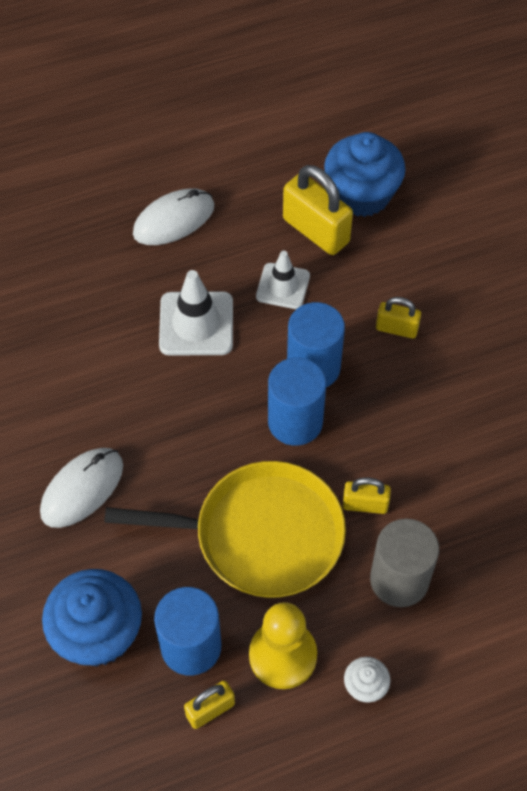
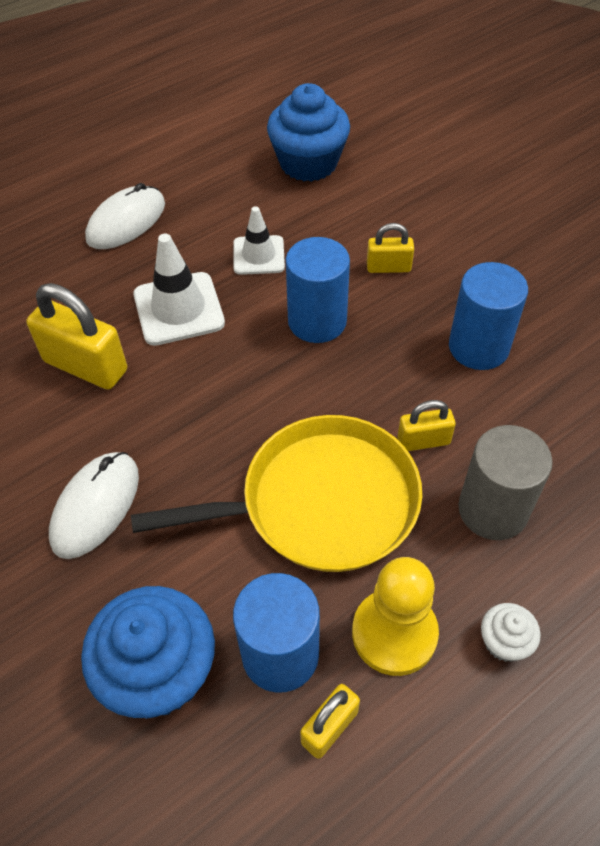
camera: 15 degrees left, 5 degrees down
blue cylinder [268,358,326,446] -> blue cylinder moved to [449,262,528,370]
yellow padlock [283,165,353,255] -> yellow padlock moved to [26,283,127,390]

